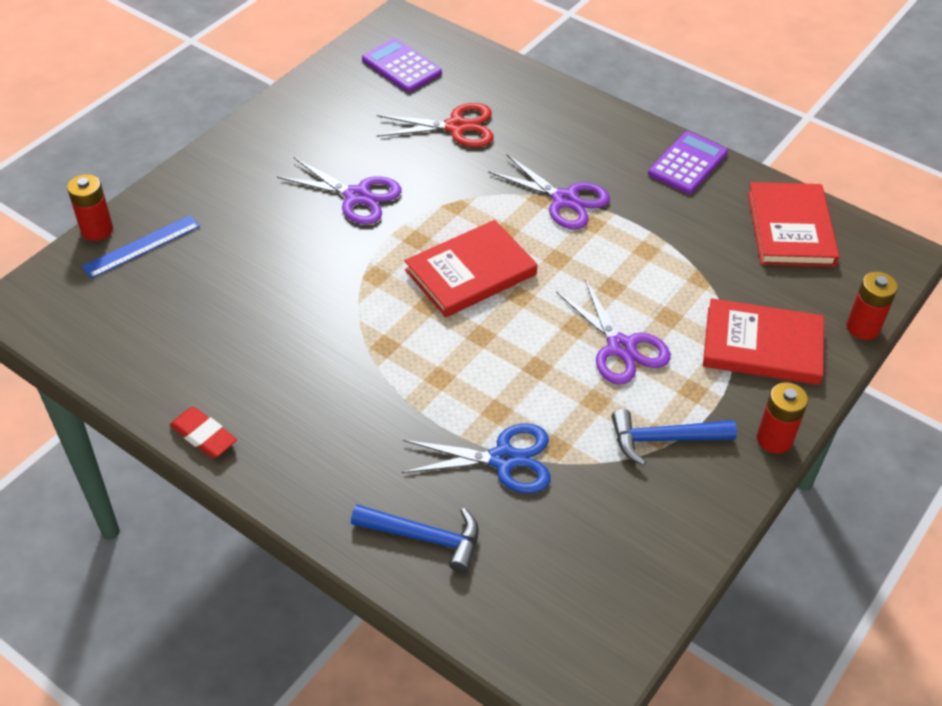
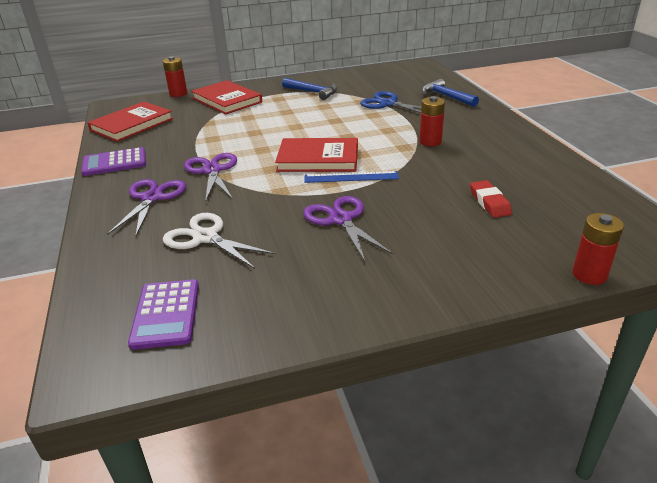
camera: 140 degrees left, 15 degrees down
blue ruler [82,215,200,279] -> blue ruler moved to [304,171,399,183]
red eraser [170,407,237,458] -> red eraser moved to [470,180,512,218]
red scissors [376,103,493,147] -> white scissors [163,213,276,269]
purple scissors [556,279,671,384] -> purple scissors moved to [107,179,186,237]
red battery [757,382,808,454] -> red battery moved to [419,96,445,146]

